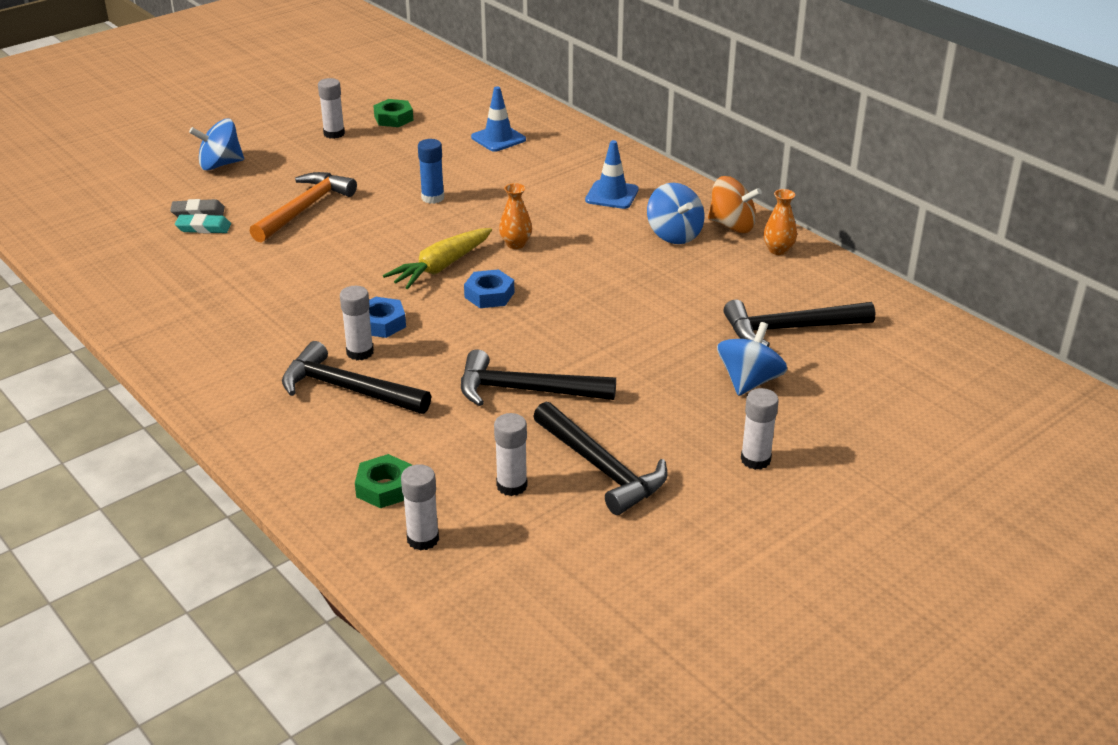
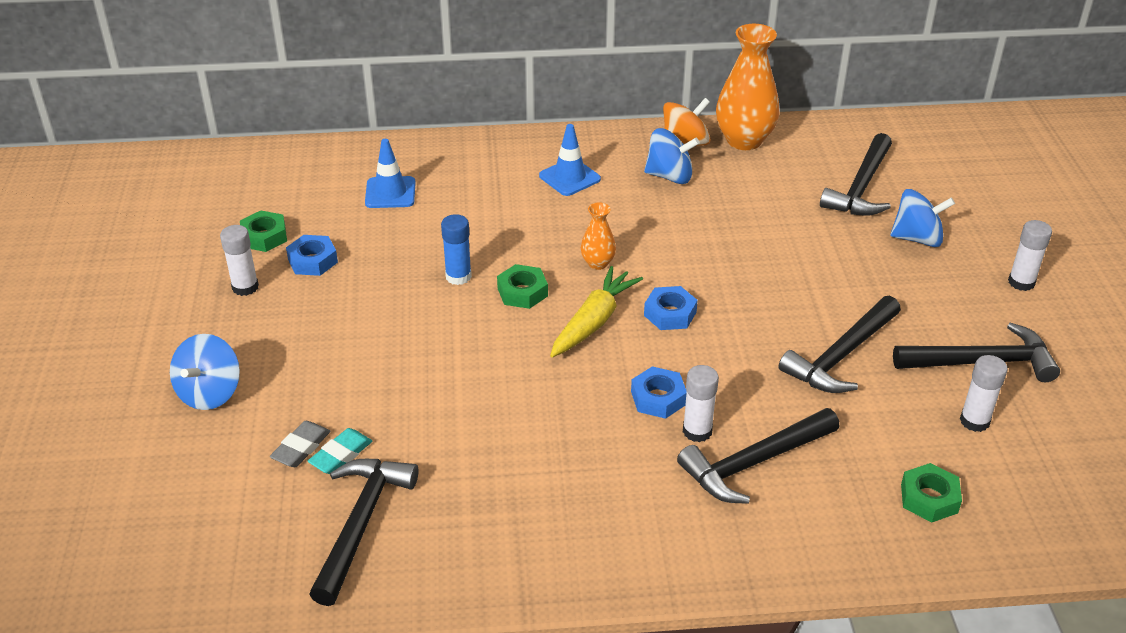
camera: 55 degrees left, 5 degrees up
orange hammer [250,172,357,242] -> none
yellow carrot [383,228,492,289] -> yellow carrot turned 135 degrees counterclockwise [550,266,643,357]
white glue stick [401,464,439,551] -> none
blue spinning top [717,322,787,396] -> blue spinning top turned 120 degrees clockwise [890,189,955,247]
orange vase [763,189,797,255] -> orange vase [716,24,779,150], size x2.00
none -> blue nut [286,235,338,276]
none -> black hammer [309,459,418,606]
none -> green nut [497,264,548,309]

